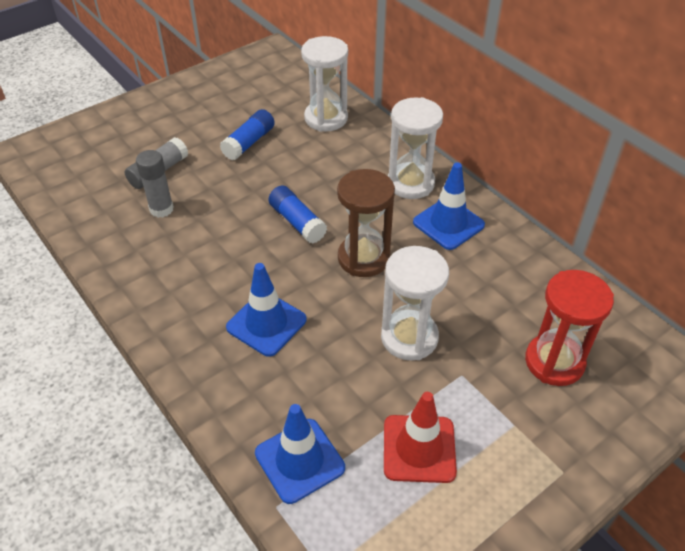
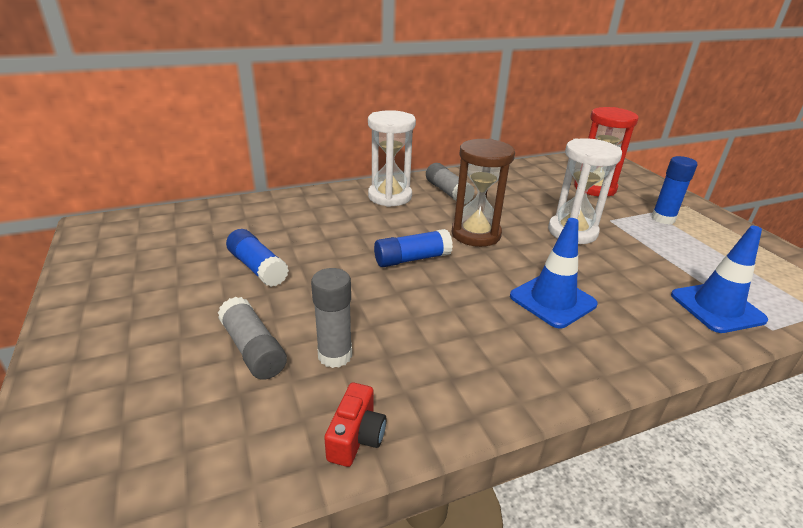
camera: 75 degrees left, 15 degrees down
white hourglass [301,36,348,132] -> none
red traffic cone [384,392,457,483] -> none
blue traffic cone [413,162,485,250] -> grey glue stick [426,163,475,204]
none -> red camera [324,383,386,467]
none -> blue glue stick [651,156,697,225]

